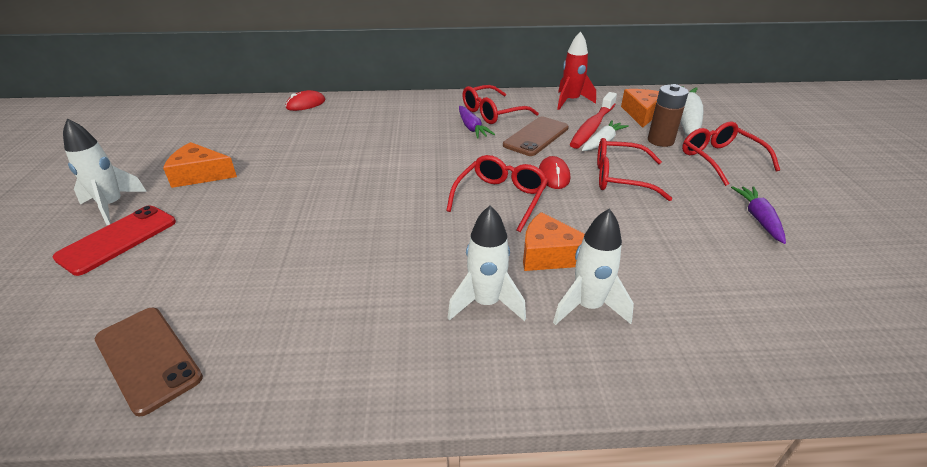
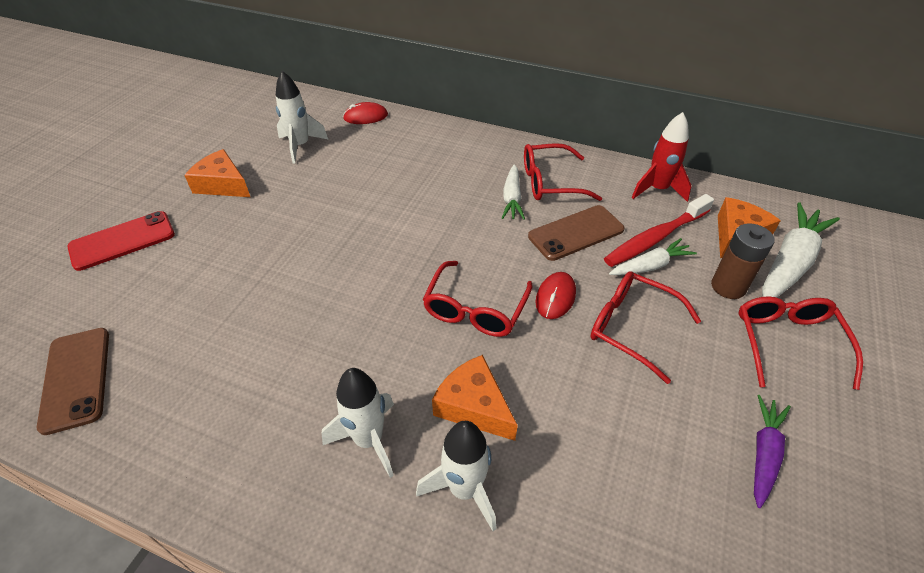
camera: 25 degrees right, 10 degrees up
white rocket [63,118,147,225] -> white rocket moved to [276,71,329,164]
red glasses [446,155,548,232] -> red glasses turned 150 degrees clockwise [423,261,532,337]
purple carrot [459,106,495,138] -> white carrot [502,164,525,220]

